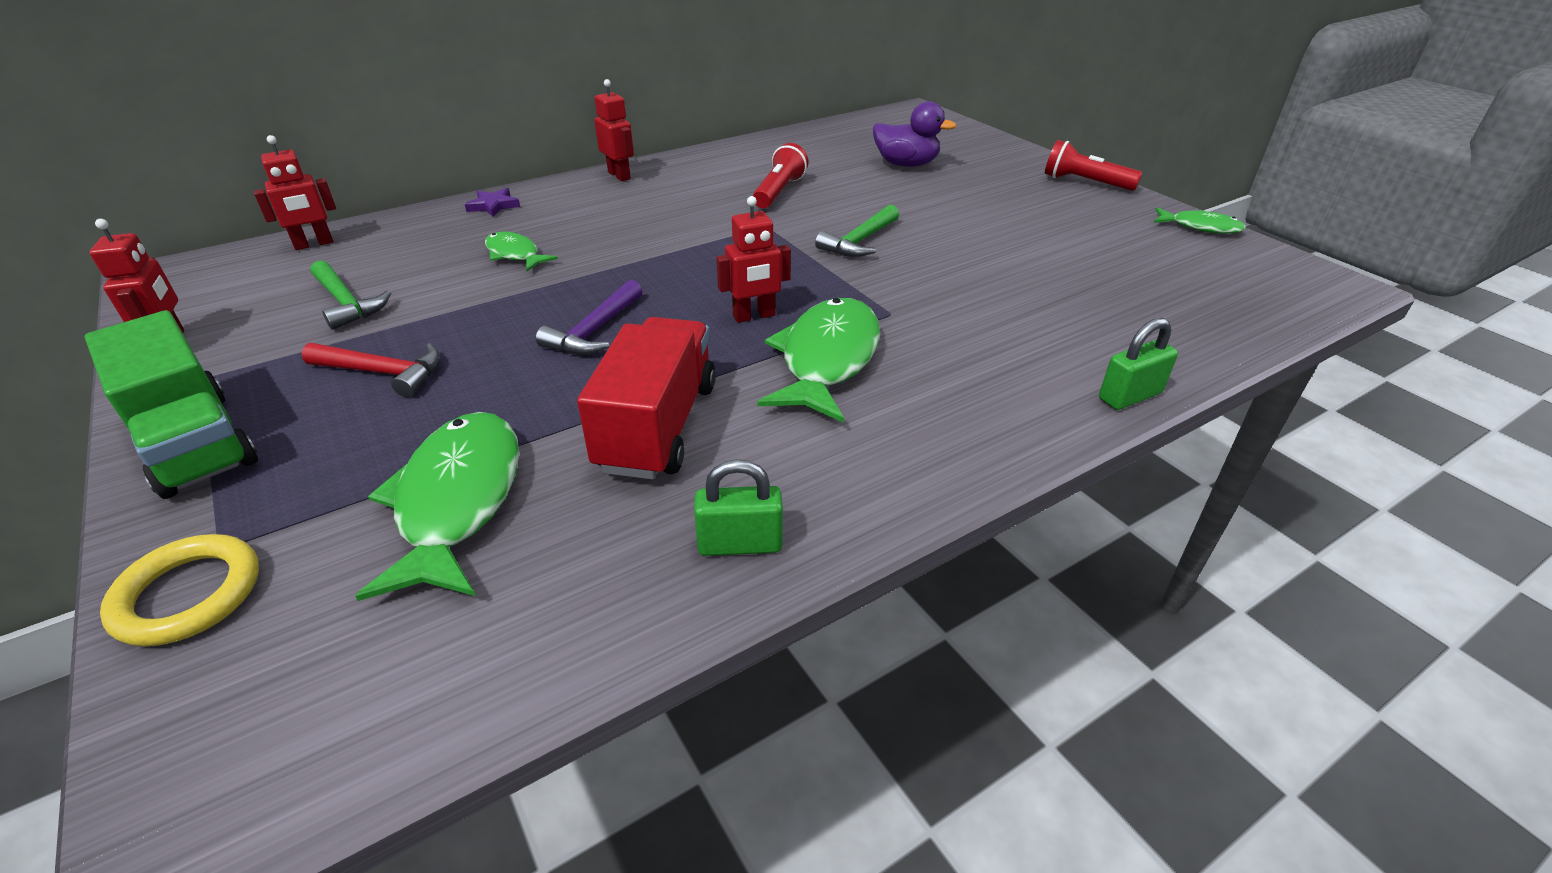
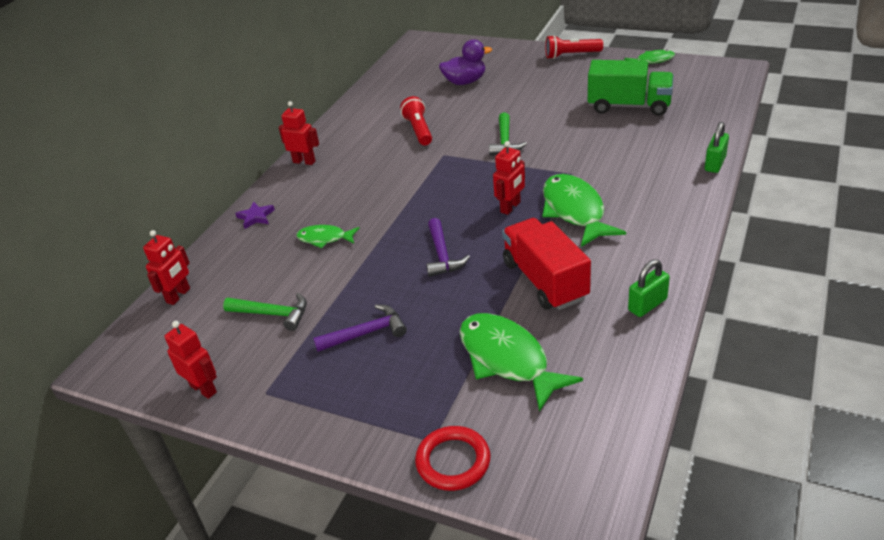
camera: 30 degrees left, 0 degrees up
green truck [84,310,258,499] -> green truck moved to [588,60,674,116]
yellow ring [100,534,259,647] -> red ring [415,426,490,491]
red hammer [302,343,440,397] -> purple hammer [313,304,407,352]

